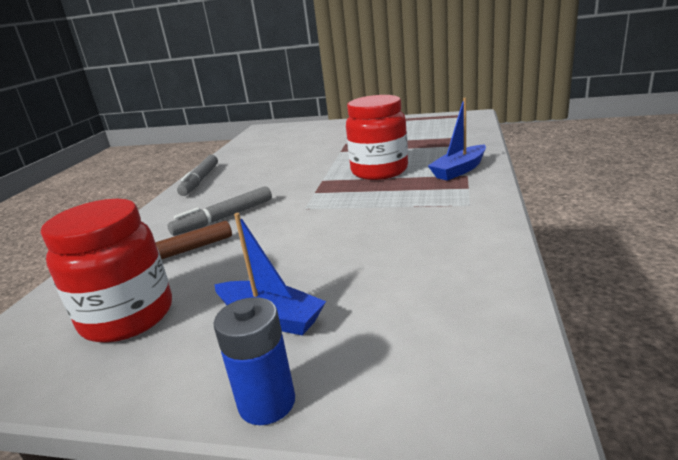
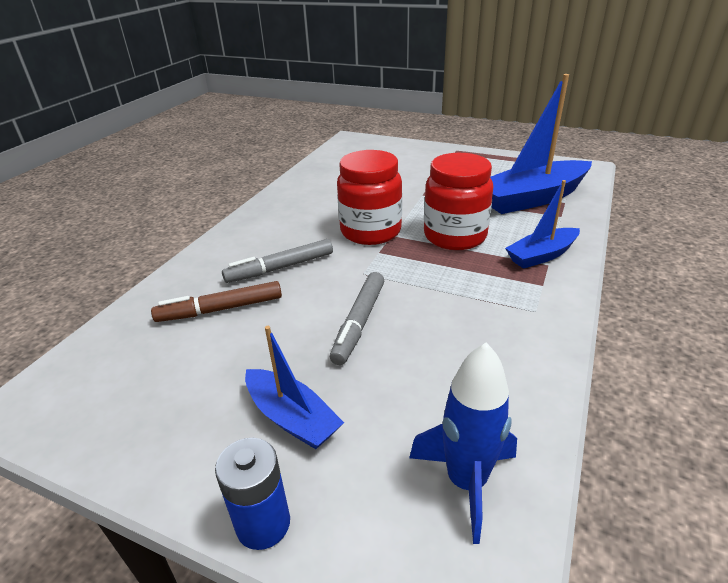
camera: 10 degrees right, 10 degrees up
red jar [41,199,172,343] -> red jar moved to [337,150,402,245]
grey marker [177,155,218,196] -> grey marker moved to [330,272,384,365]
none -> blue rocket [409,342,517,544]
none -> blue boat [490,74,592,214]

